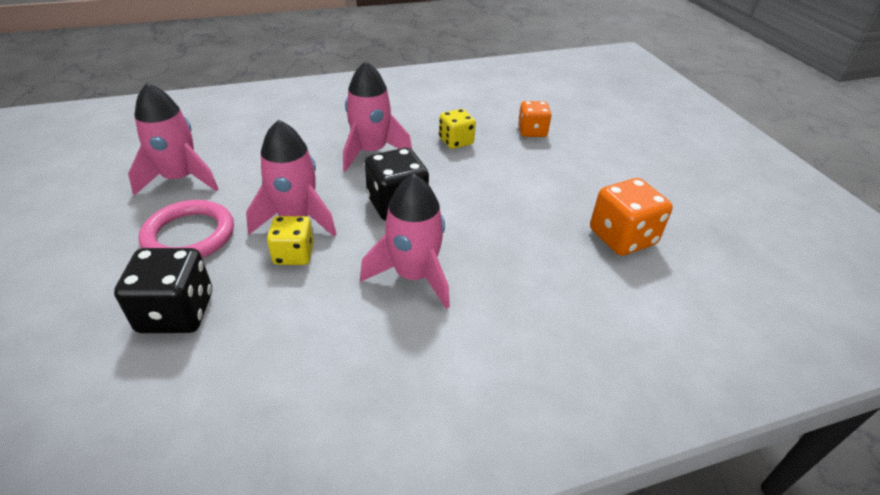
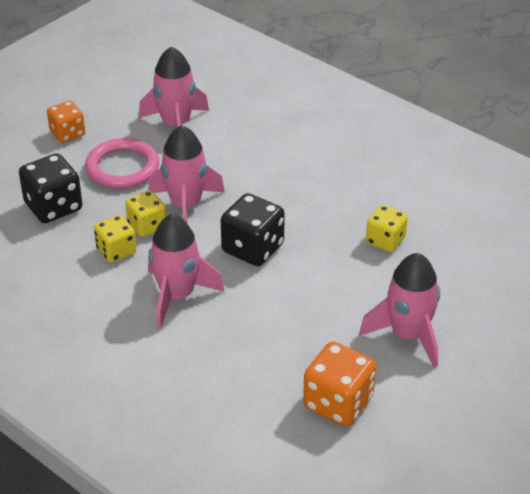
camera: 60 degrees right, 0 degrees up
pink rocket [343,61,412,172] -> pink rocket moved to [359,253,440,368]
orange dice [518,101,551,137] -> orange dice moved to [47,101,85,143]
none -> yellow dice [94,215,136,263]

